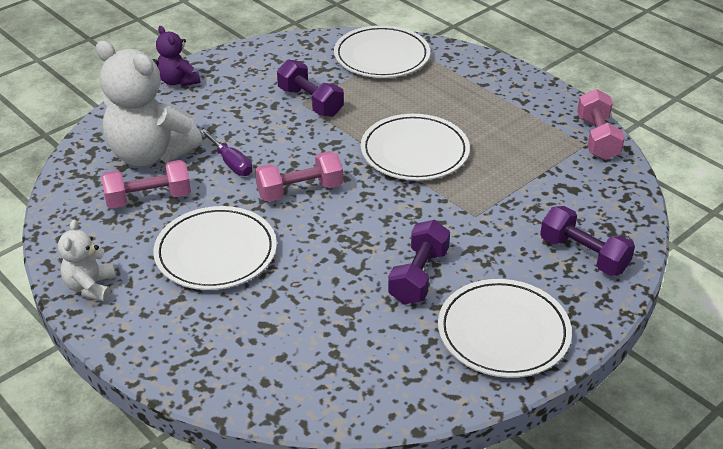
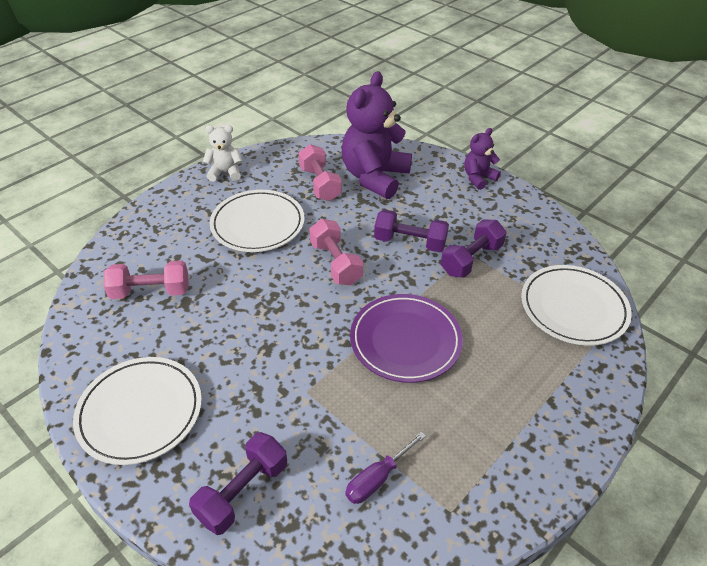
camera: 85 degrees right, 5 degrees up
white teddy bear [96,40,203,166] -> purple teddy bear [342,71,412,199]
purple screwdriver [200,129,252,176] -> purple screwdriver moved to [345,431,426,504]
white plate [361,114,470,181] -> purple plate [350,294,463,383]
purple dumbbell [388,220,450,304] -> purple dumbbell moved to [374,209,449,252]
pink dumbbell [577,89,625,160] -> pink dumbbell moved to [104,260,189,299]

